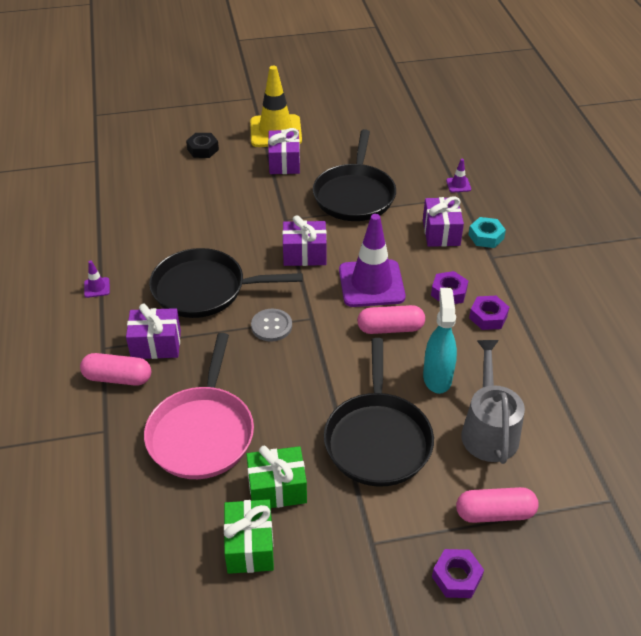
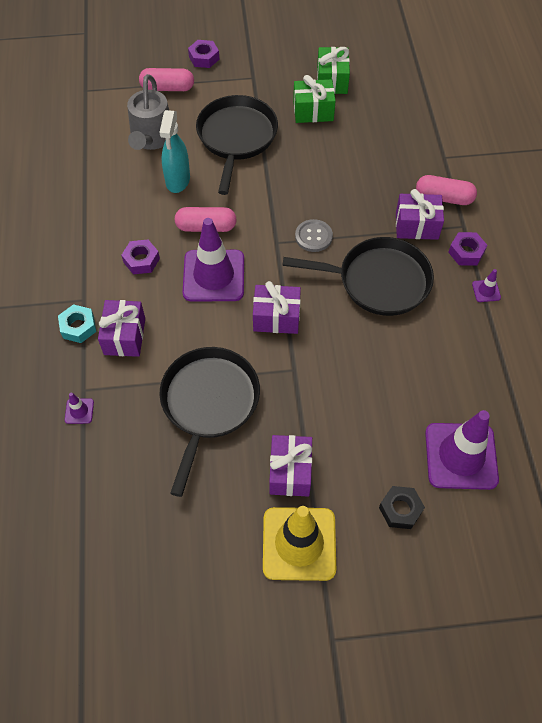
camera: 175 degrees left, 15 degrees up
pink pan [144,333,254,479] -> none
purple nut [469,296,509,330] -> purple nut moved to [448,232,488,266]
none -> purple traffic cone [425,410,499,490]

